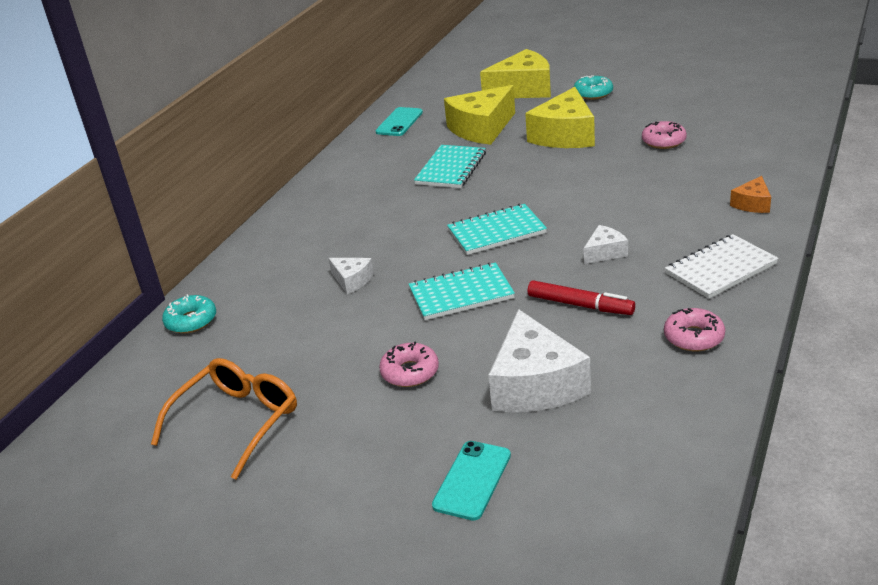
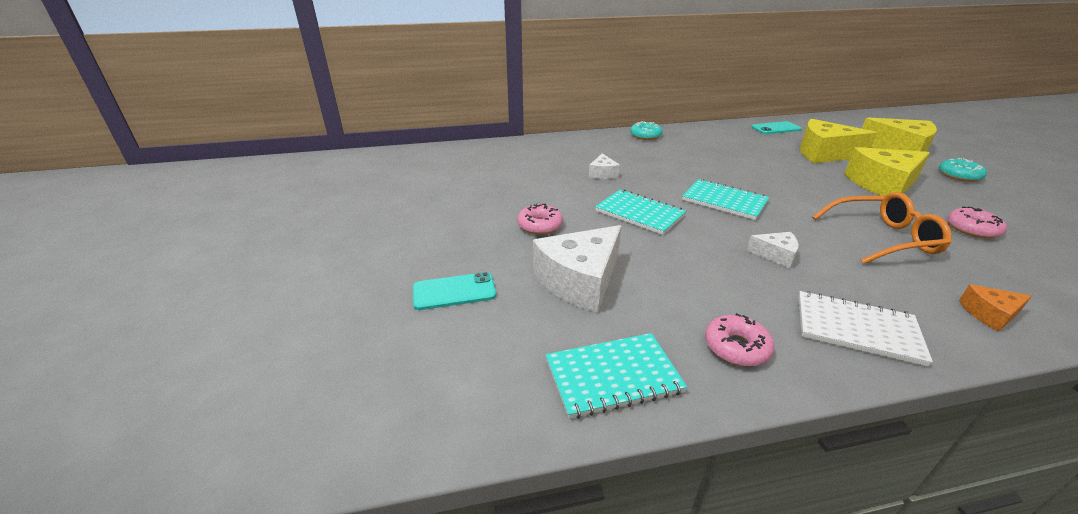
camera: 50 degrees right, 0 degrees up
orange glasses [151,358,297,480] -> orange glasses moved to [812,192,952,264]
turquoise donut [162,294,216,334] -> turquoise donut moved to [630,121,662,140]
turquoise notebook [414,145,486,188] -> turquoise notebook moved to [546,333,687,419]
red marker [528,280,635,315] -> none

